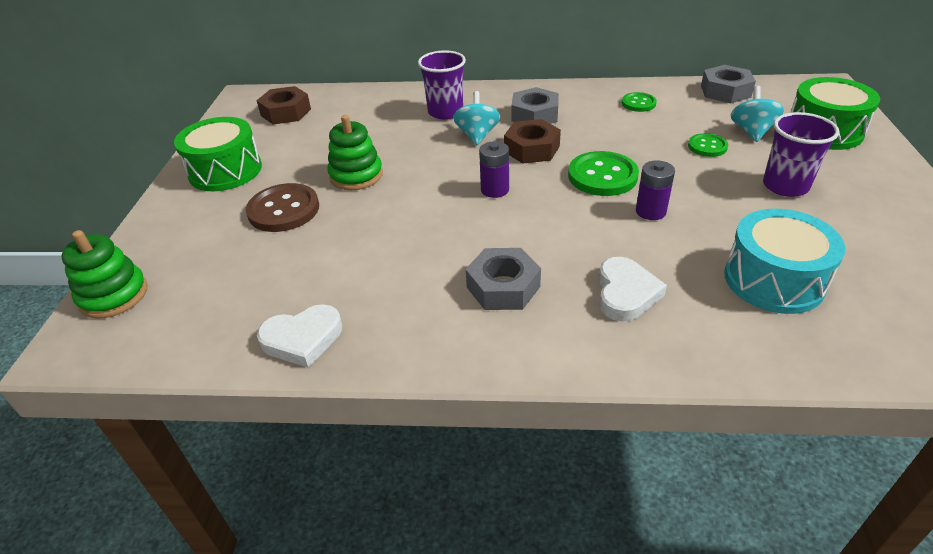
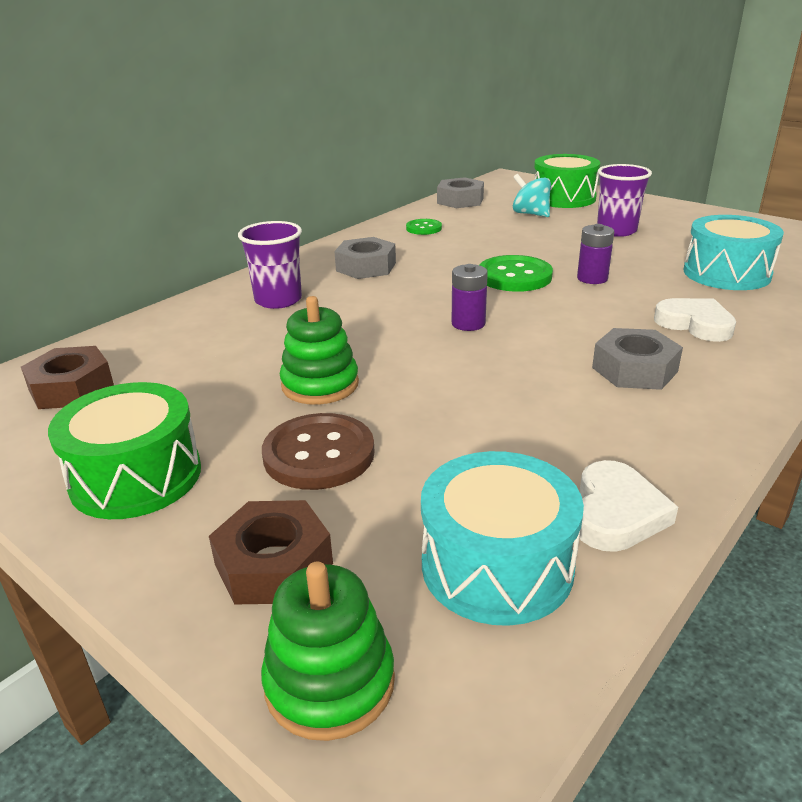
camera: 55 degrees left, 10 degrees down
turquoise spinning top [453,91,500,145] -> none
brown nut [504,119,561,164] -> brown nut moved to [209,500,333,604]
green button [688,133,728,157] -> none
none -> turquoise drum [421,451,584,626]

